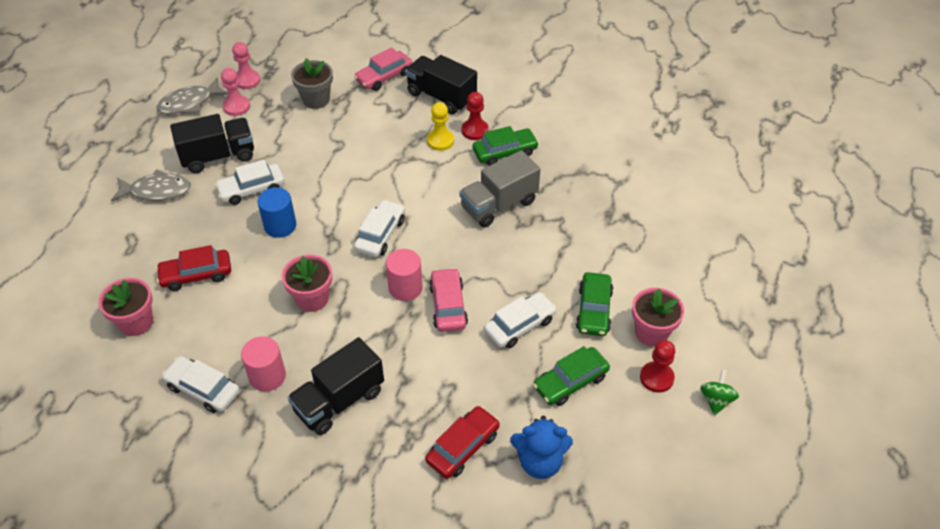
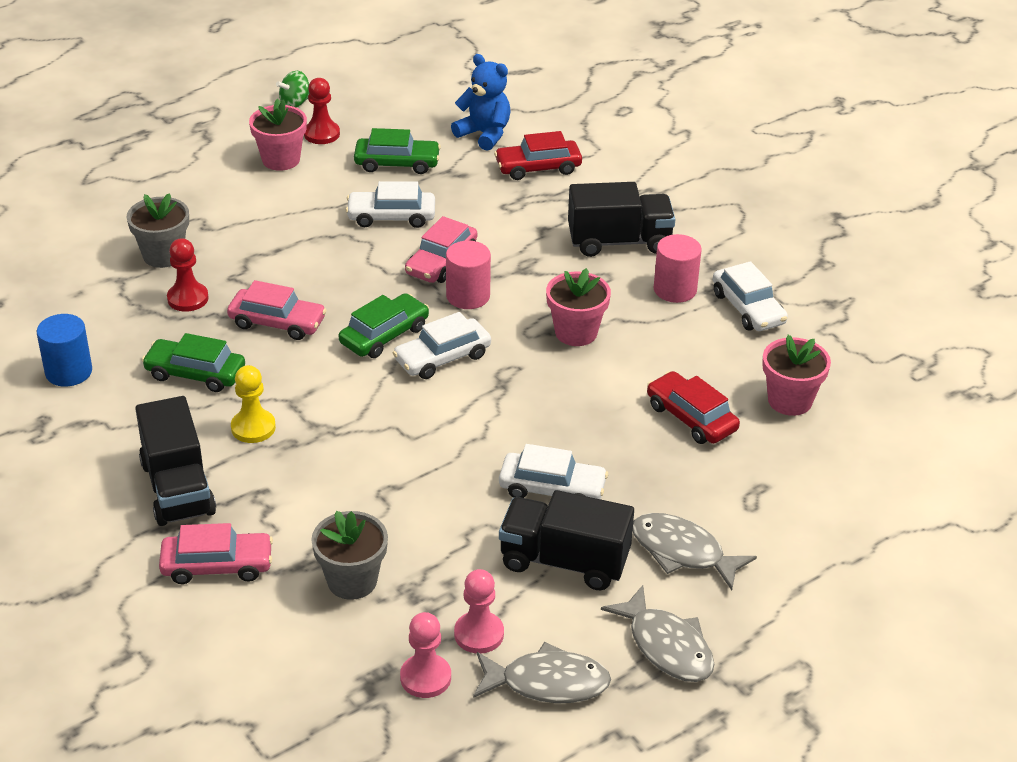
camera: 145 degrees left, 10 degrees down
red car [156,245,231,291] -> red car turned 150 degrees counterclockwise [647,371,740,444]
blue cylinder [258,187,296,238] -> blue cylinder moved to [37,314,92,387]
grey truck [460,150,540,227] -> pink car [227,280,327,340]
red pawn [462,92,489,140] -> red pawn moved to [167,238,209,312]
green car [576,272,613,336] -> green car moved to [339,293,429,358]
none -> grey flower pot [127,193,189,268]
none -> grey fish [601,585,714,682]

